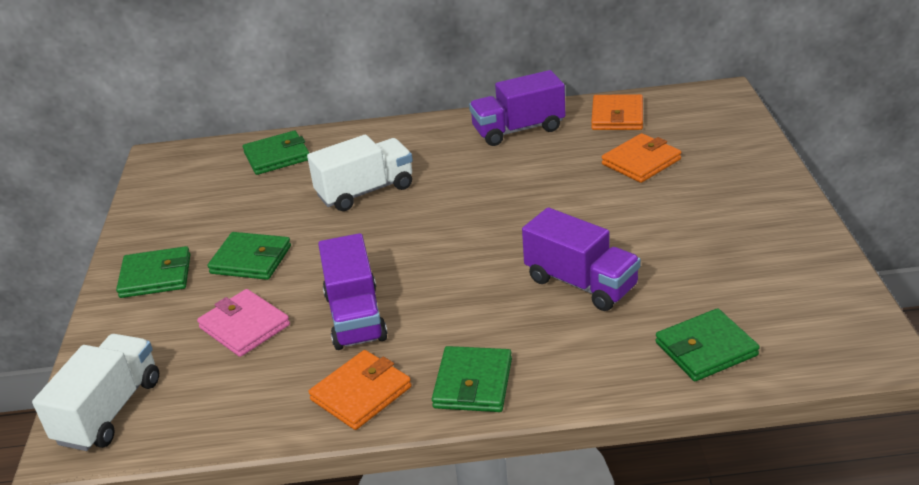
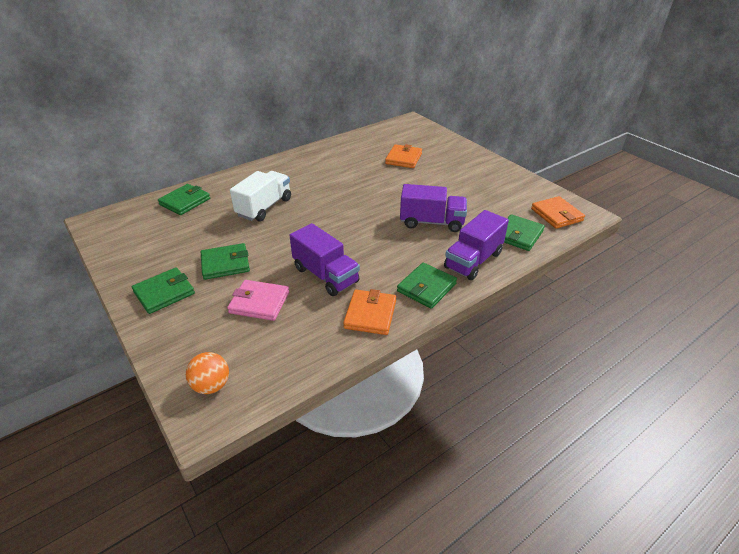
camera: 35 degrees left, 5 degrees up
white truck [32,334,159,451] -> orange ball [186,352,229,394]
green wallet [432,346,512,412] -> green wallet turned 60 degrees clockwise [397,262,457,309]
purple truck [469,70,565,146] -> purple truck moved to [444,210,509,280]
orange wallet [591,94,643,130] -> orange wallet moved to [531,196,585,229]

